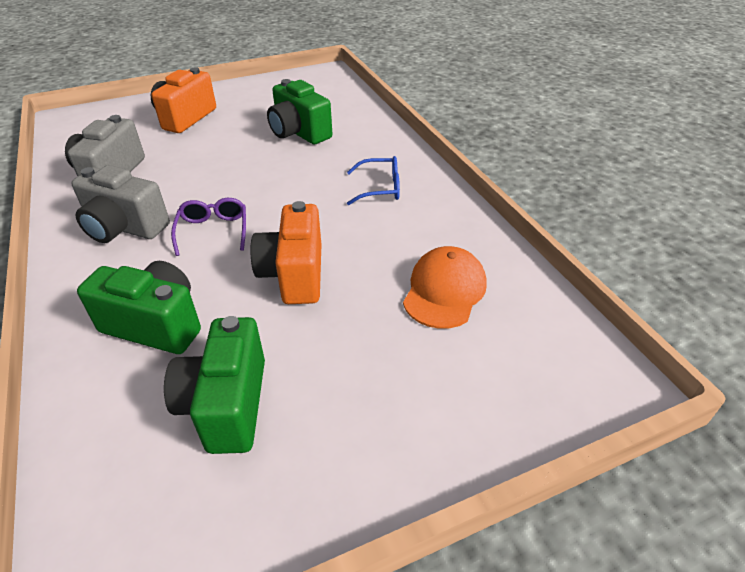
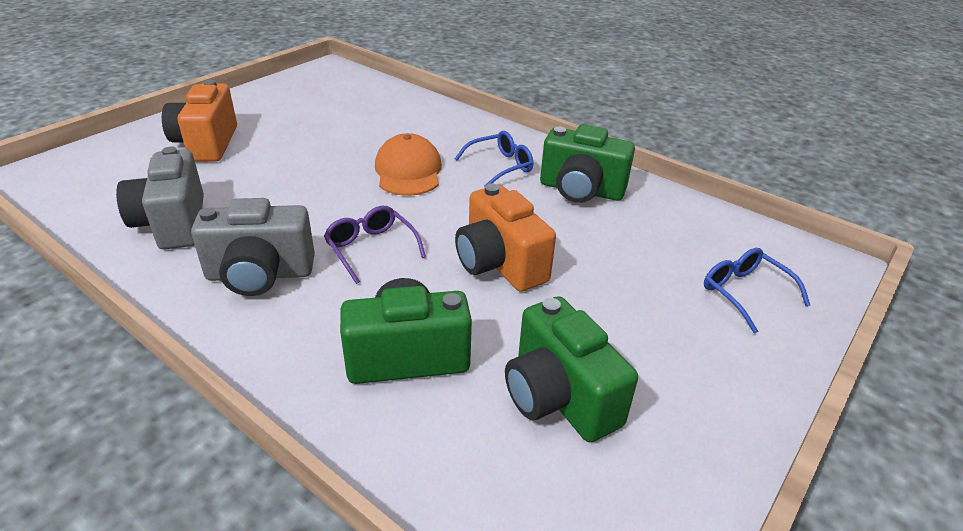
camera: 30 degrees left, 5 degrees down
green camera [267,79,332,144] -> green camera moved to [540,124,635,203]
orange cap [403,246,487,329] -> orange cap moved to [375,133,442,196]
none -> blue glasses [704,248,810,334]

